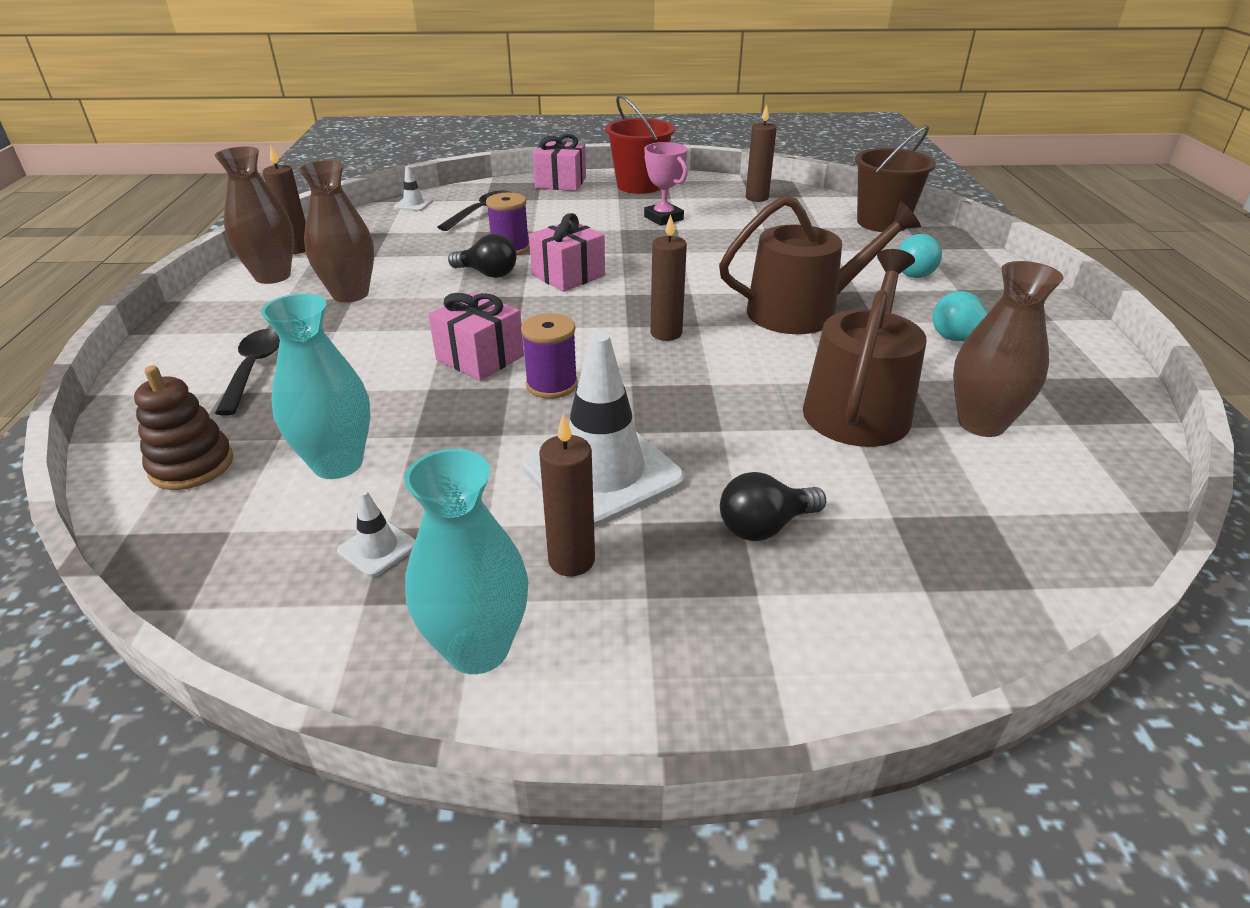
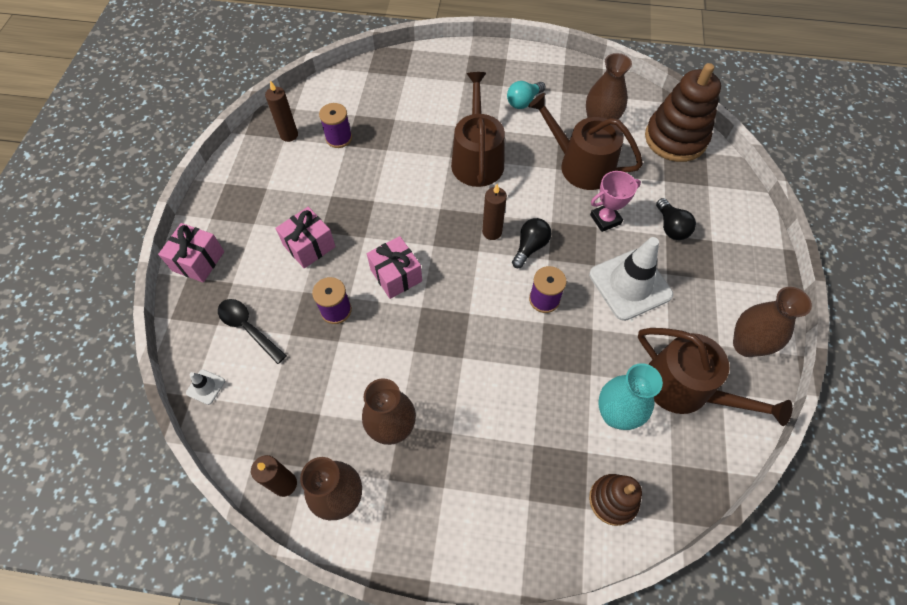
camera: 80 degrees left, 25 degrees up
black spoon [215,329,280,416] -> none
white traffic cone [337,490,415,577] -> brown watering can [638,328,793,426]
turquoise vase [405,449,528,674] -> brown vase [733,287,812,357]
pink gift [428,292,524,381] -> pink gift moved to [275,207,336,268]
black light bulb [448,234,517,278] -> black light bulb moved to [512,218,551,268]
brown candle [539,413,595,576] -> none
red bucket [605,95,675,194] -> none
pink trophy [644,142,688,226] -> pink trophy moved to [590,171,641,232]
brown bucket [855,125,936,232] -> none
turquoise light bulb [899,234,942,278] -> none
none -> purple spool [319,103,352,148]
none -> brown stacking toy [645,63,721,162]

